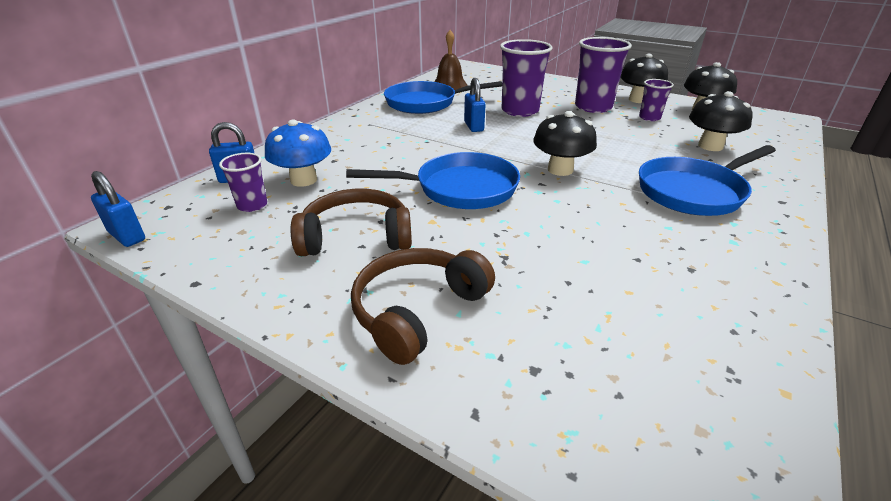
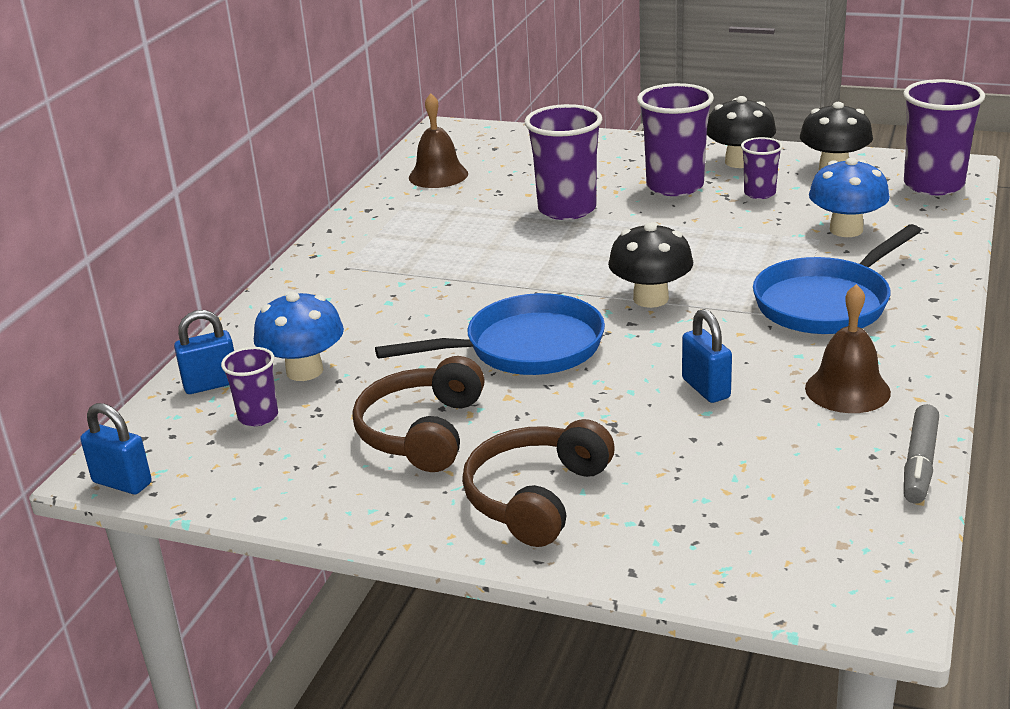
camera: 10 degrees left, 5 degrees down
brown headphones [291,189,412,256] -> brown headphones turned 60 degrees counterclockwise [352,356,485,472]
blue pan [384,81,502,114] -> none
blue padlock [464,78,486,132] -> blue padlock moved to [682,309,732,403]
black mushroom [689,91,753,151] -> blue mushroom [809,157,890,237]
none -> brown bell [805,284,891,413]
none -> purple cup [903,79,985,195]
none -> grey marker [904,404,939,504]

